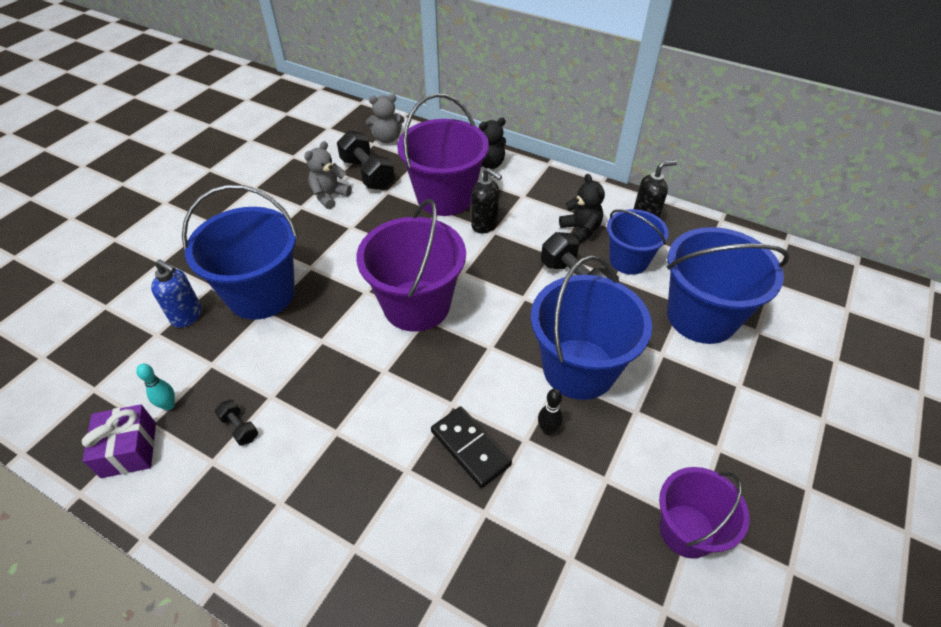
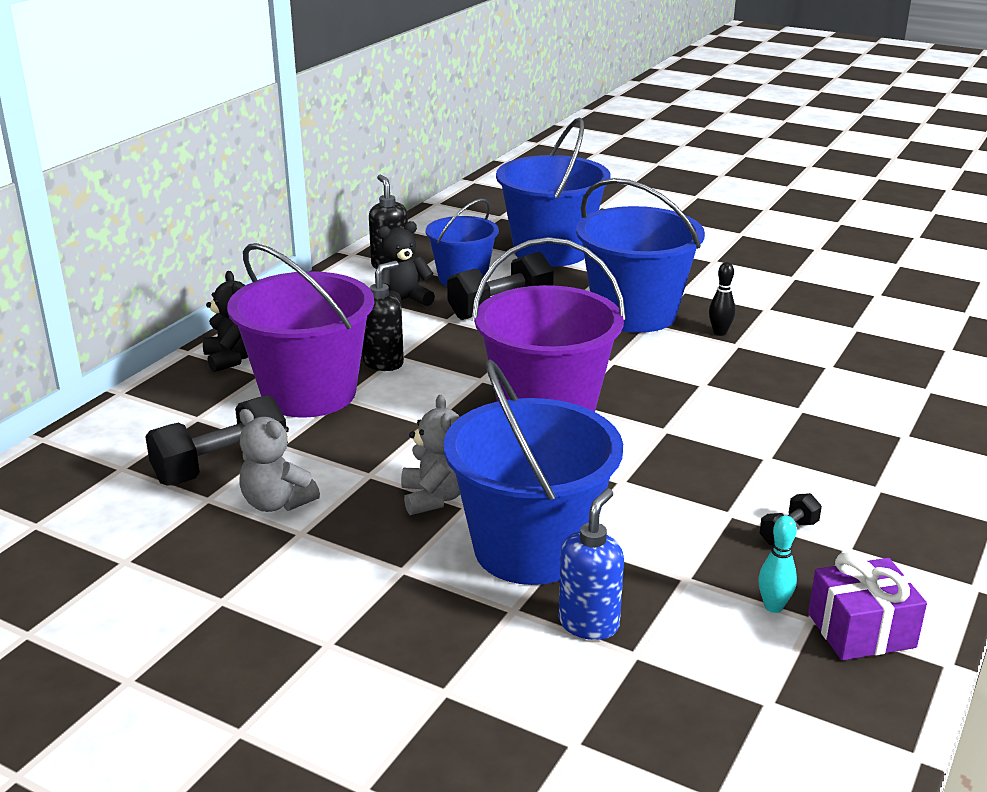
camera: 90 degrees left, 20 degrees down
grey teddy bear [366,94,404,143] -> grey teddy bear moved to [401,395,460,515]
black domino [431,407,512,488] -> none
purple bucket [659,467,749,559] -> none

